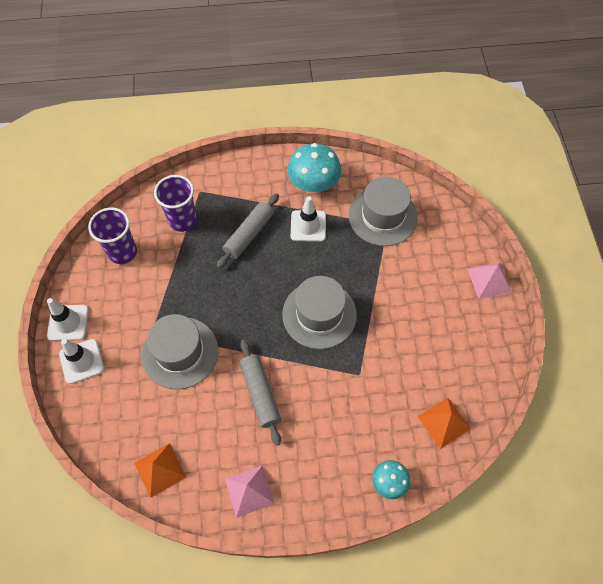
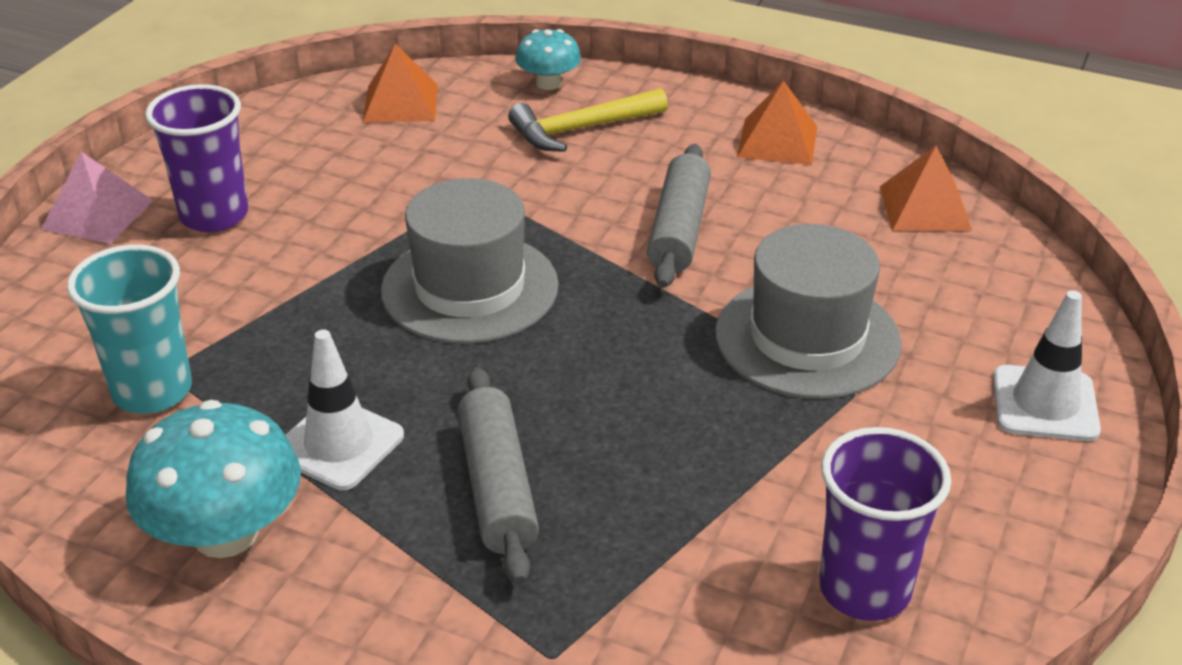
camera: 150 degrees left, 25 degrees down
white traffic cone [47,298,89,341] -> none
purple cup [154,175,197,232] -> purple cup moved to [145,84,248,232]
grey rolling pin [217,193,279,269] -> grey rolling pin turned 75 degrees counterclockwise [458,367,539,584]
pink pyramid [225,465,275,518] -> orange pyramid [737,81,817,165]
grey hat [349,177,418,246] -> turquoise cup [67,244,192,414]
none -> yellow hammer [508,88,668,152]

